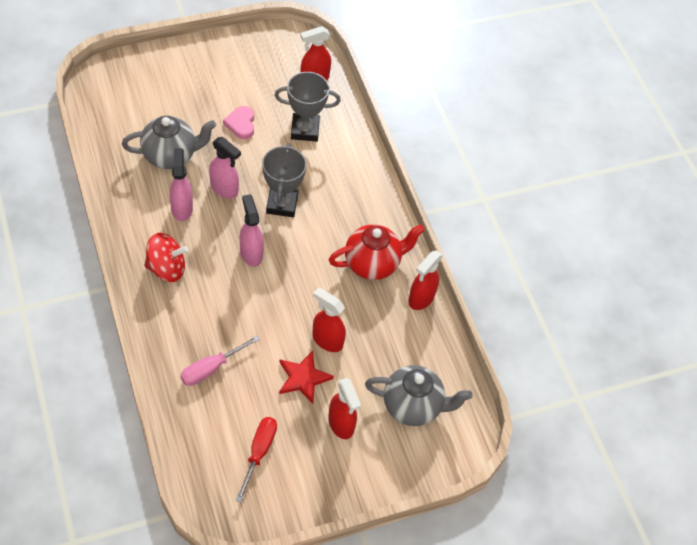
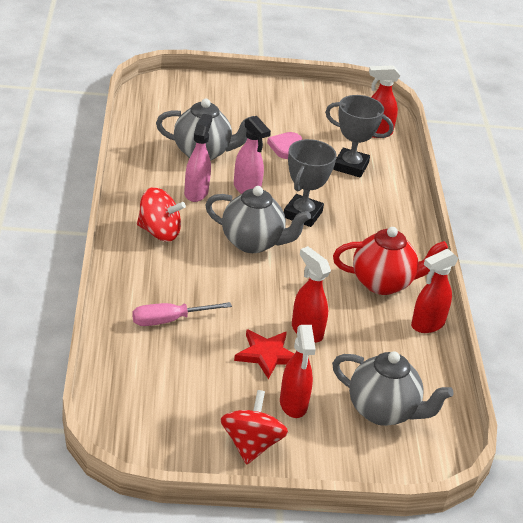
camera: 20 degrees right, 20 degrees down
red screwdriver [235,417,277,502] -> none
pink spray bottle [240,194,264,267] -> grey teapot [205,186,311,253]
none -> red spinning top [221,390,288,464]

